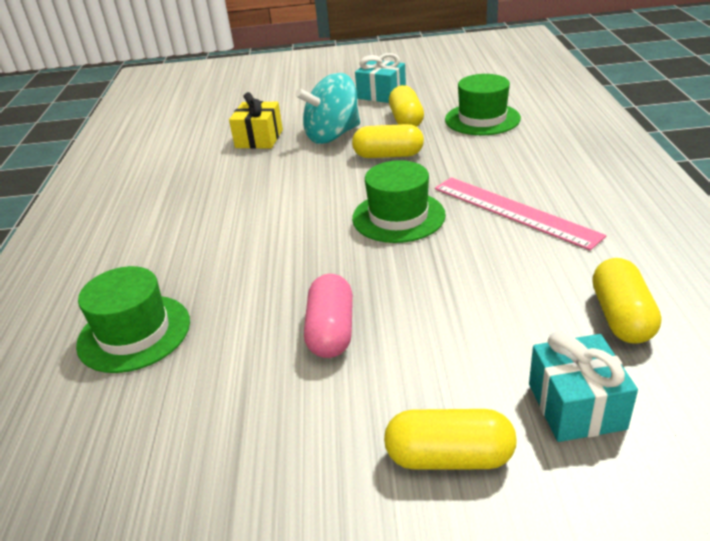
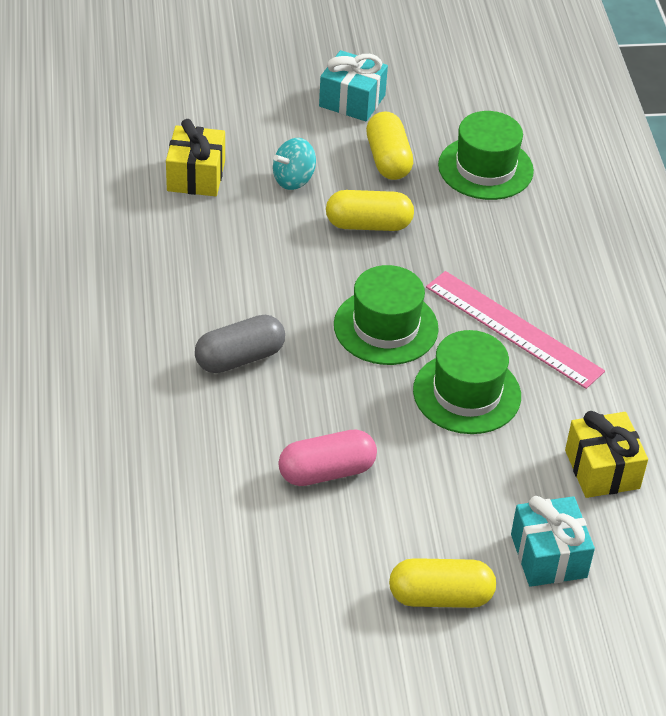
camera: 10 degrees left, 10 degrees up
green hat [76,266,190,373] -> green hat moved to [413,330,521,434]
turquoise spinning top [295,73,360,144] -> turquoise spinning top [273,138,316,190], size x0.56
pink capsule [304,274,353,358] -> pink capsule turned 75 degrees clockwise [278,430,377,486]
yellow capsule [592,258,661,344] -> yellow gift [565,411,648,498]
none -> grey capsule [195,315,285,373]

